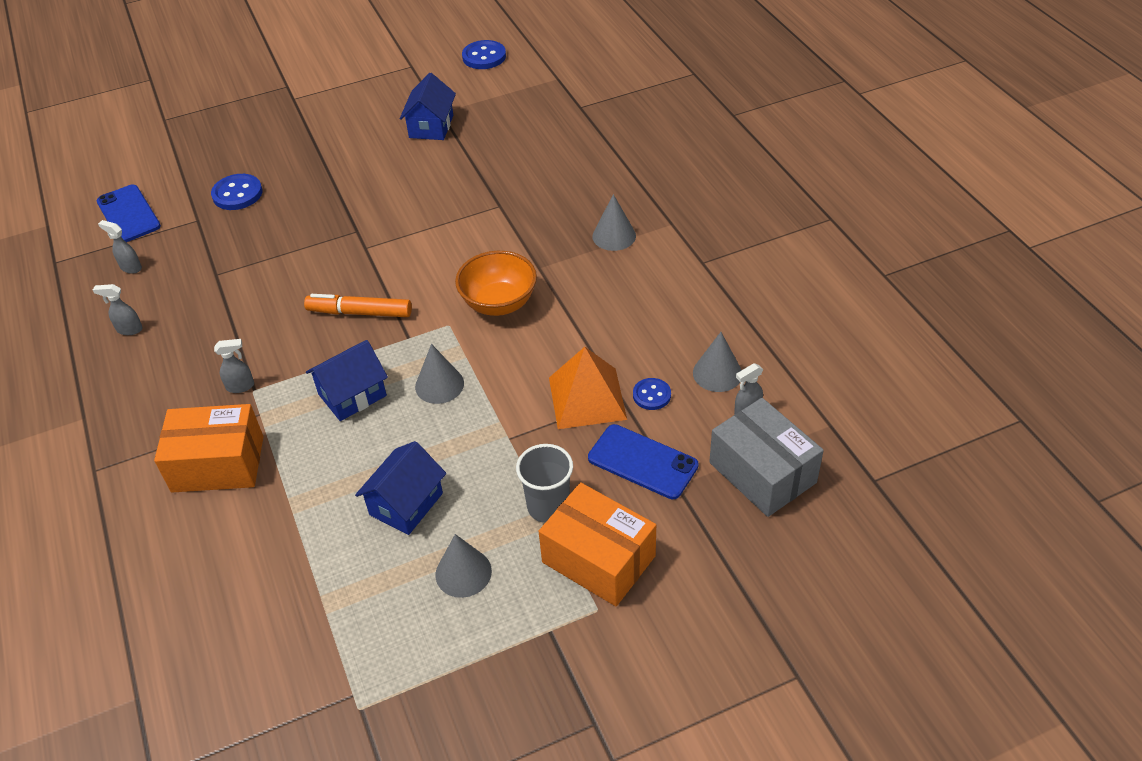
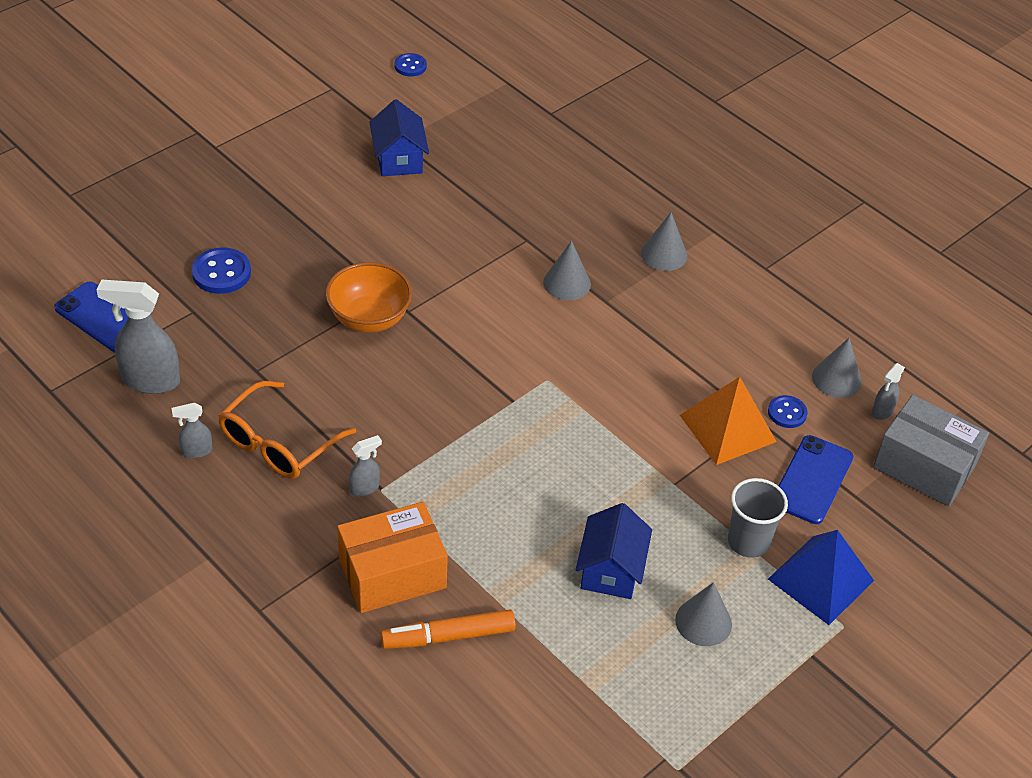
camera: 25 degrees left, 0 degrees up
grey spray bottle [98,220,142,274] -> grey spray bottle [97,279,180,394], size x2.00
orange marker [304,294,412,317] -> orange marker moved to [381,610,516,649]
blue house [306,340,388,421] -> none
grey cone [415,344,464,404] -> grey cone moved to [543,241,591,300]
orange bowl [455,251,537,316] -> orange bowl moved to [326,262,412,332]
blue button [462,40,506,69] -> blue button [395,53,427,77], size x0.63
orange box [539,482,656,606] -> blue pyramid [768,530,874,625]
blue phone [588,424,699,499] -> blue phone turned 75 degrees counterclockwise [778,435,853,524]
none -> orange glasses [218,381,356,479]

